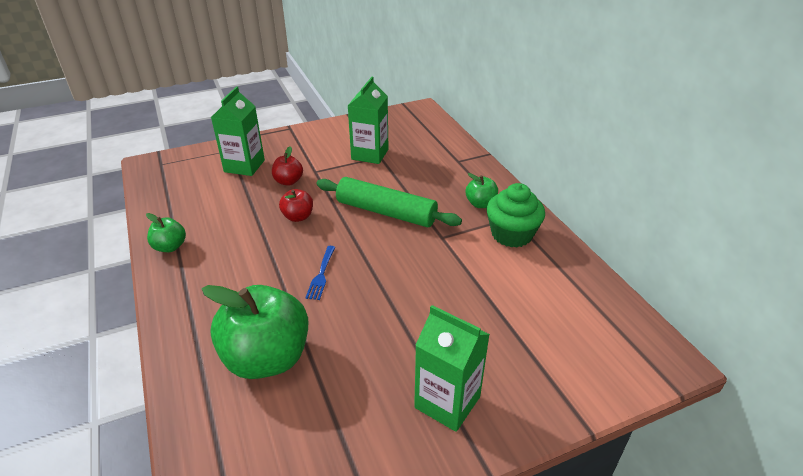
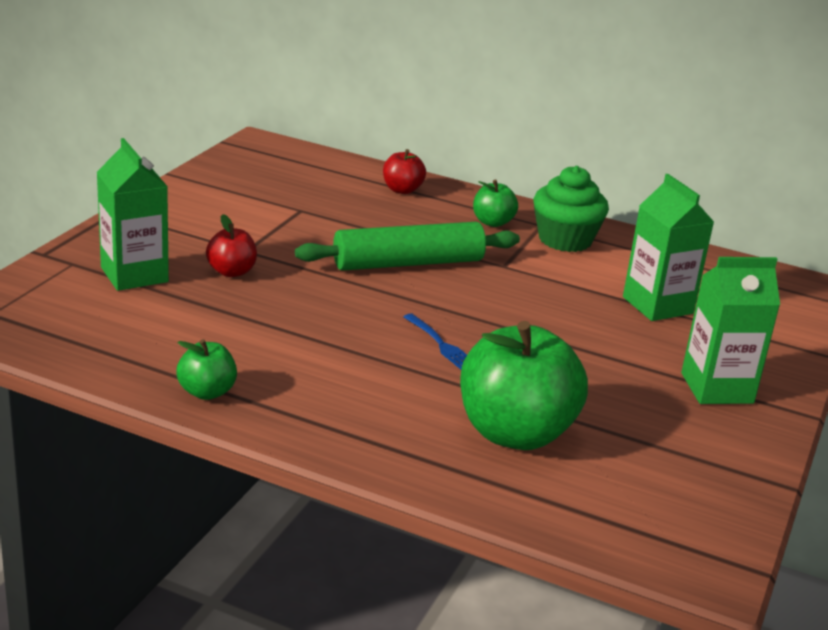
camera: 45 degrees left, 10 degrees down
red apple [279,189,313,222] -> red apple moved to [383,149,426,194]
green carton [348,77,389,164] -> green carton moved to [623,174,714,321]

